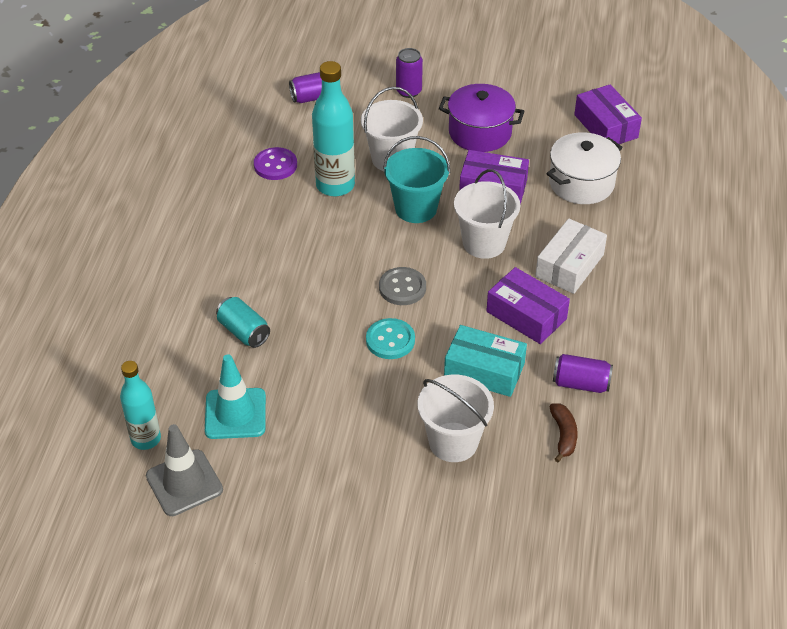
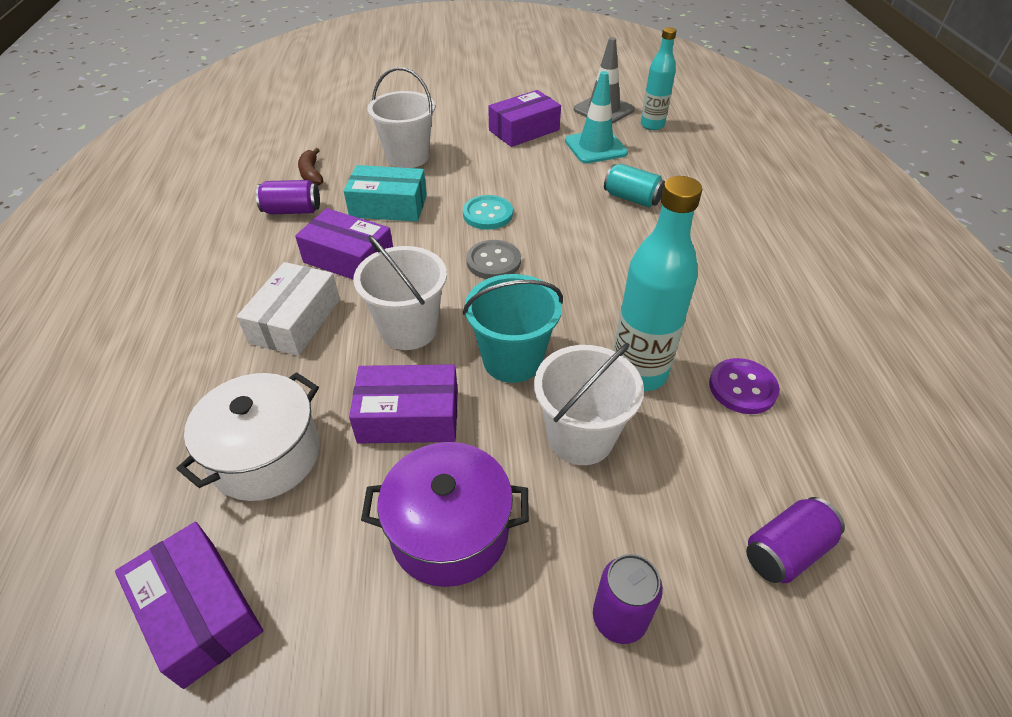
camera: 165 degrees right, 0 degrees up
none -> purple box [488,90,561,147]

